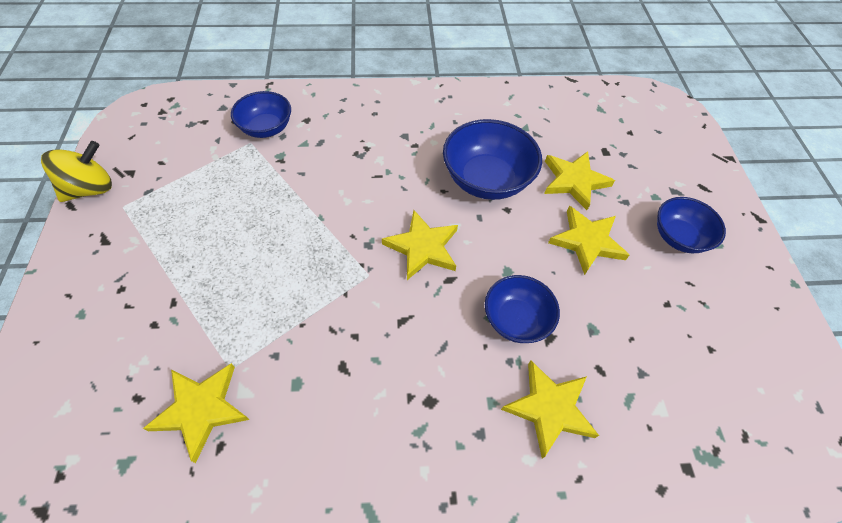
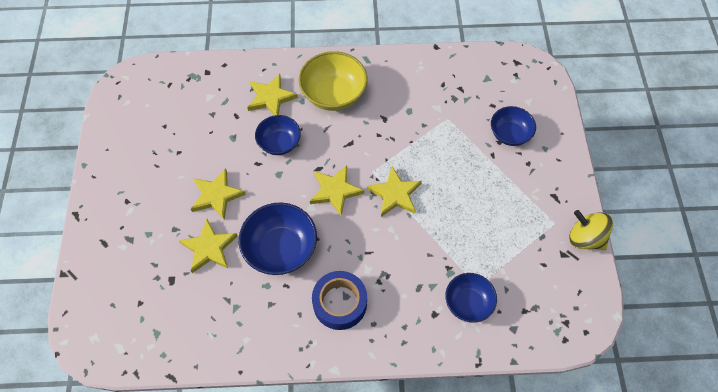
camera: 175 degrees left, 5 degrees up
yellow spinning top [41,141,112,202] -> yellow spinning top turned 75 degrees clockwise [569,210,613,250]
yellow star [143,363,249,463] -> yellow star moved to [367,167,422,217]
blue bowl [657,197,726,253] -> blue bowl moved to [491,106,536,146]
none -> yellow bowl [299,51,368,111]
none -> blue tape [312,271,367,330]

